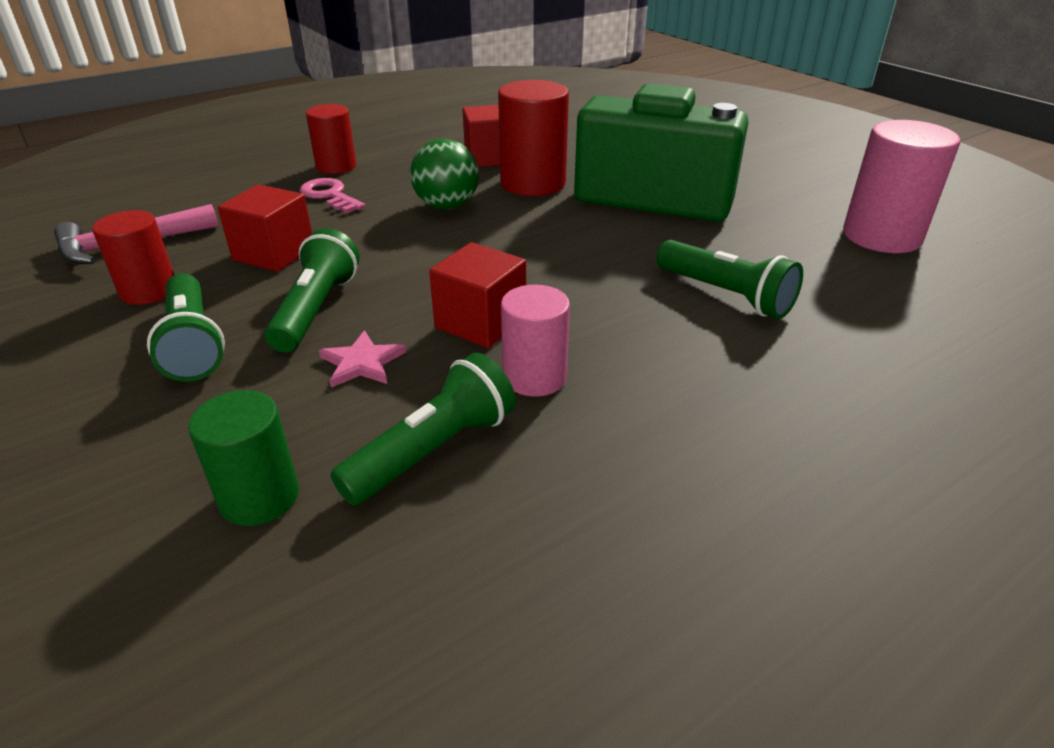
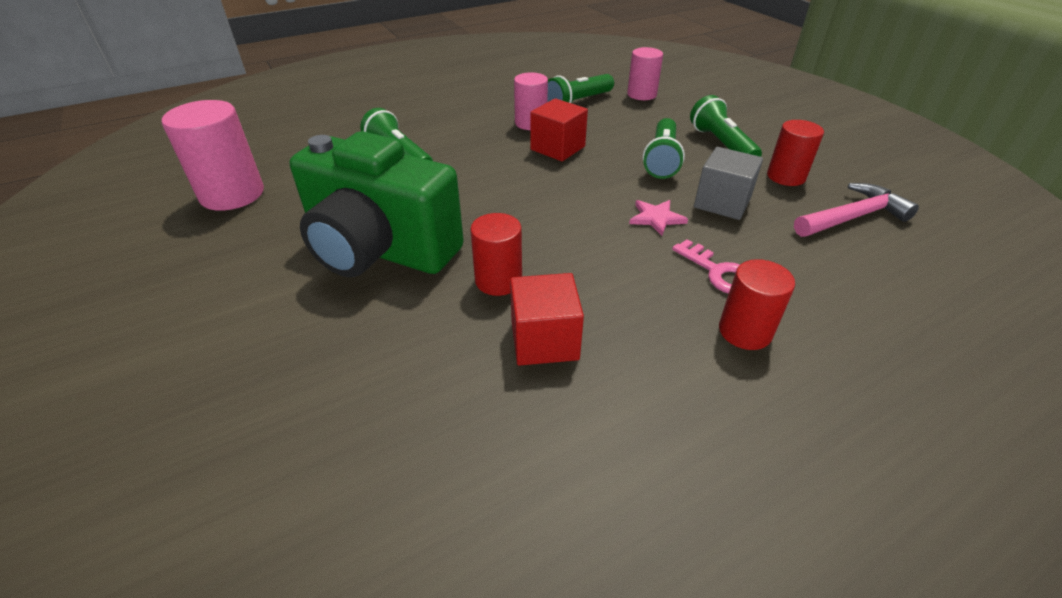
camera: 175 degrees left, 5 degrees up
green cylinder [188,390,299,526] -> pink cylinder [627,47,663,100]
red cube [217,184,312,272] -> grey cube [694,147,763,220]
pink star [319,330,406,387] -> pink star moved to [629,200,688,236]
green ball [410,139,479,210] -> none
red cylinder [498,80,569,196] -> red cylinder [470,213,522,296], size x0.64

